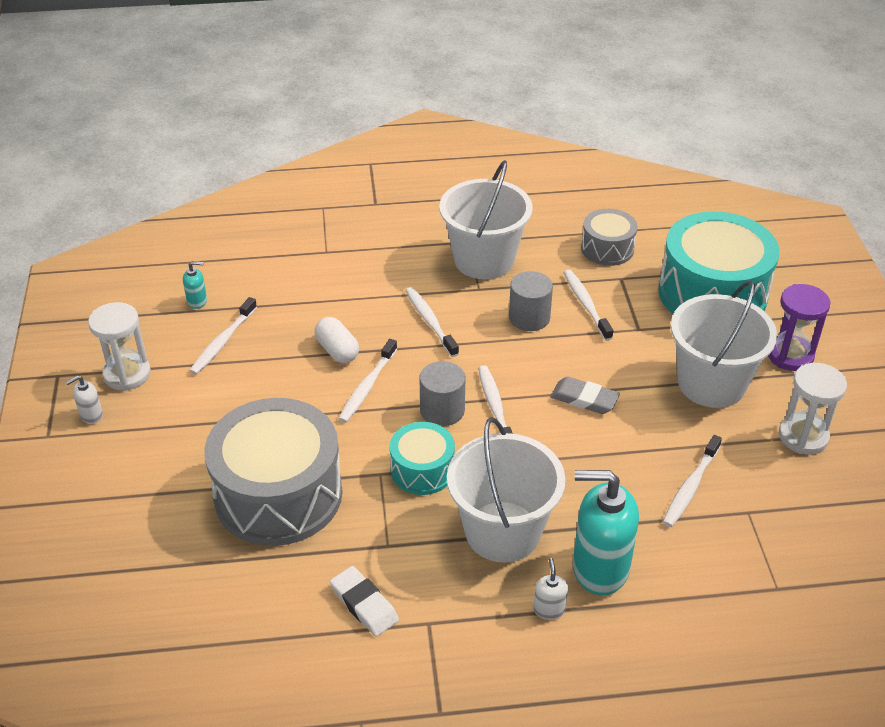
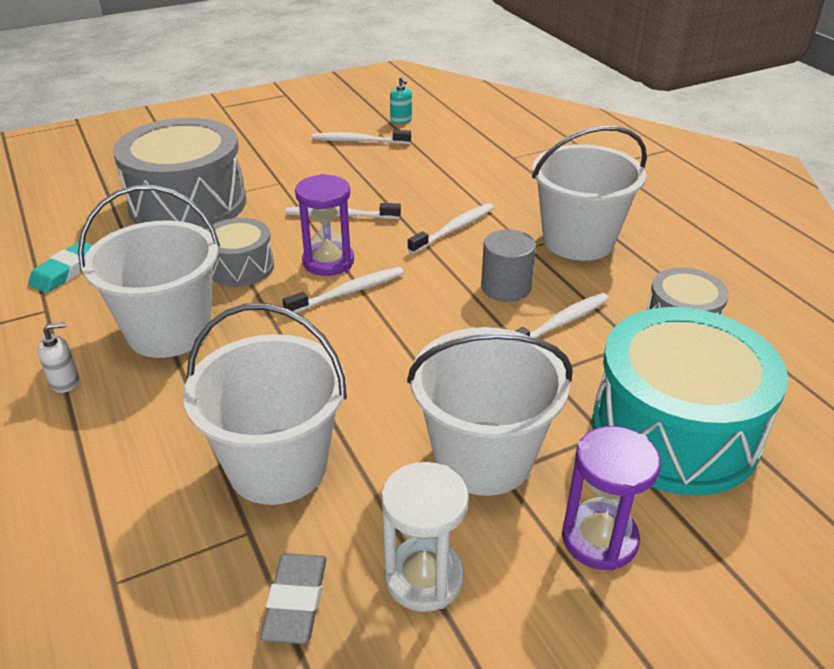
camera: 70 degrees right, 5 degrees down
white soap dispenser [66,375,103,424] -> none
white hourglass [88,302,151,391] -> none
white capsule [315,317,359,363] -> none
white eraser [330,566,399,637] -> turquoise eraser [28,242,93,293]
turquoise drum [390,422,455,495] -> grey drum [206,218,274,287]
grey cylinder [420,361,465,426] -> purple hourglass [295,174,354,276]
grey eraser [550,377,620,414] -> grey eraser moved to [260,553,327,644]
turquoise soap dispenser [573,470,639,595] -> none
white toothbrush [663,435,722,527] -> white bucket [183,303,347,505]

